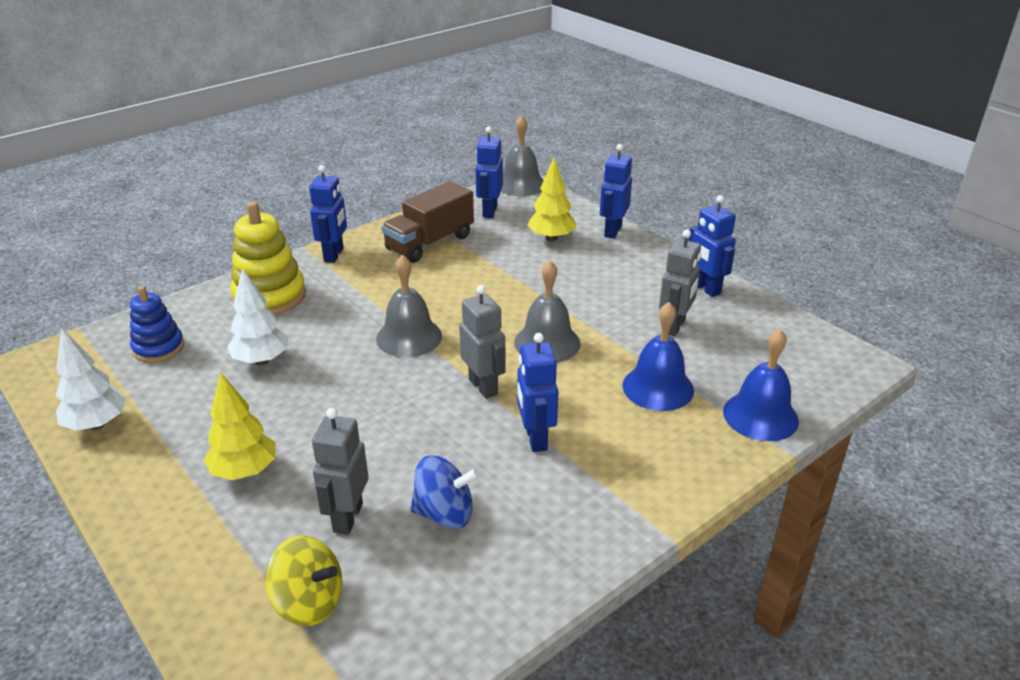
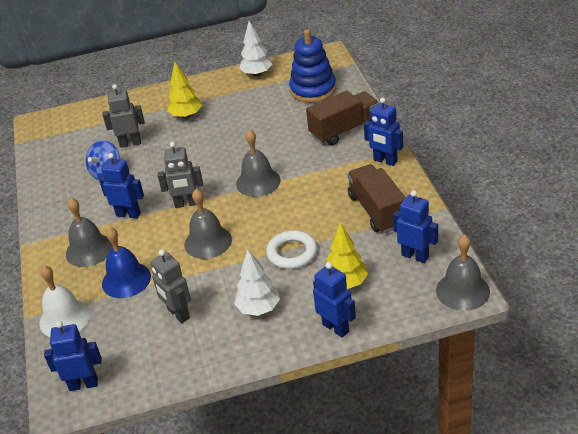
camera: 120 degrees right, 5 degrees up
blue stacking toy [130,286,184,363] -> blue stacking toy [289,29,336,103], size x1.57
white tree [227,268,289,365] -> white tree moved to [234,249,280,316]
yellow stacking toy [230,201,306,315] -> brown truck [306,90,379,146]
yellow spinning top [265,536,343,626] -> none
grey robot [312,408,368,535] -> grey robot turned 45 degrees counterclockwise [103,84,145,148]
blue robot [688,195,736,297] -> blue robot moved to [44,321,102,391]
blue bell [723,329,799,441] -> white bell [39,266,90,337]
none -> grey bell [66,198,113,267]
none -> white ring [266,230,317,269]

